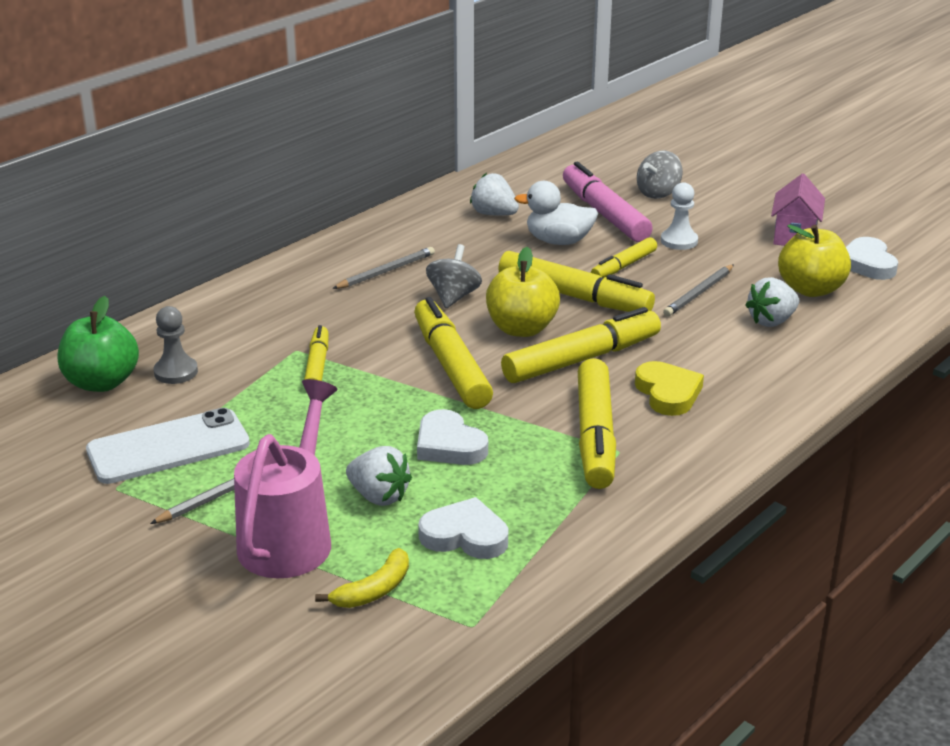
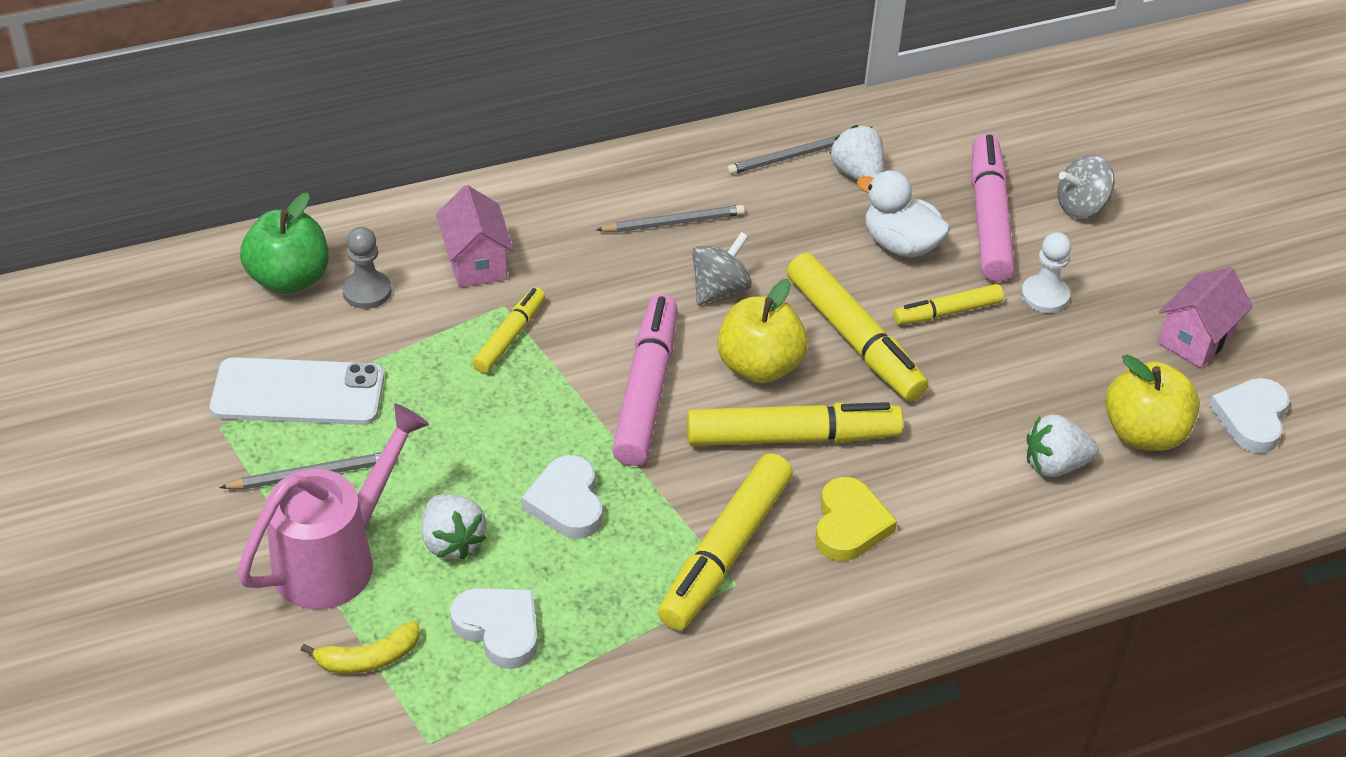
camera: 25 degrees right, 15 degrees up
yellow marker [414,297,493,409] -> pink marker [612,295,677,466]
grey pencil [663,264,734,316] -> grey pencil moved to [727,135,838,175]
none -> pink house [436,185,514,288]

